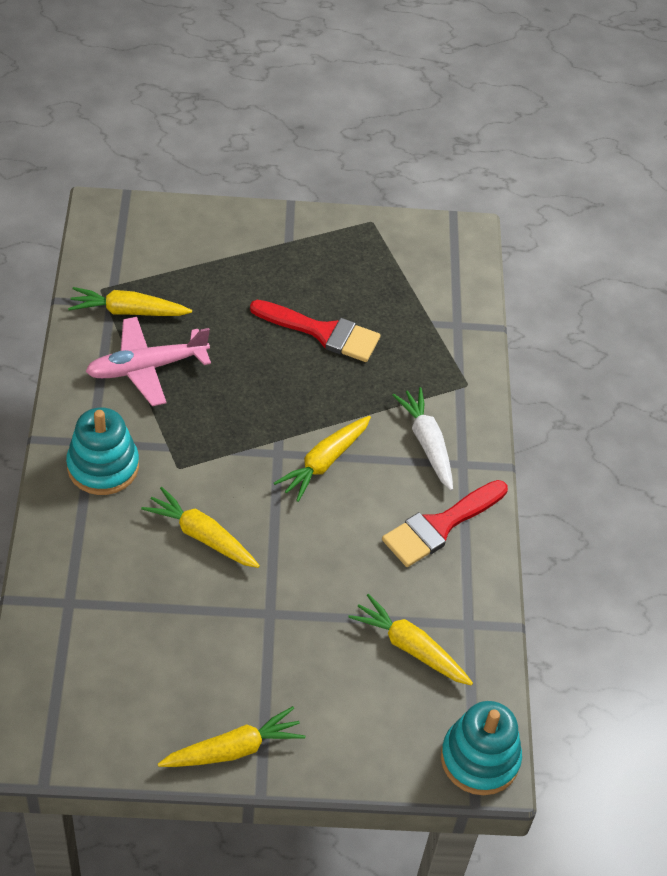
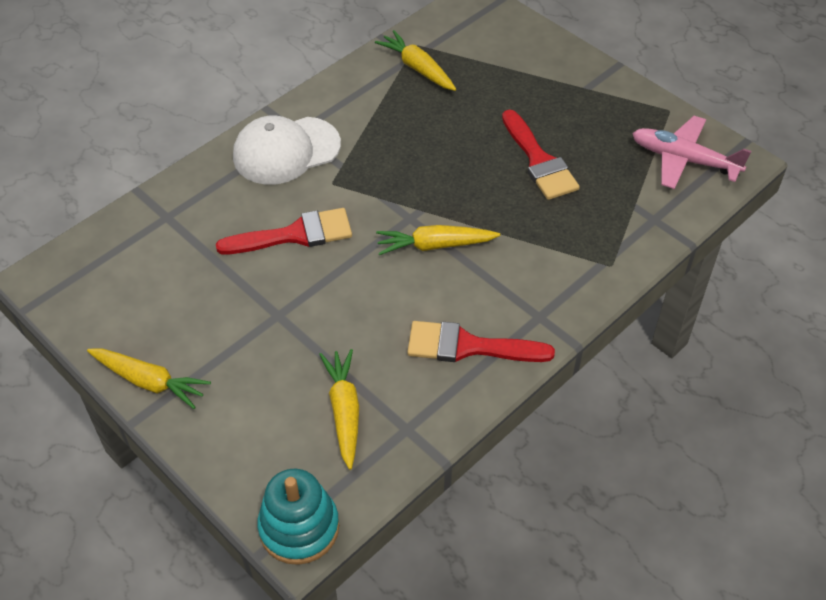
camera: 50 degrees right, 0 degrees up
turquoise stacking toy [66,408,139,495] -> white cap [233,115,341,185]
pink plane [85,317,211,406] -> pink plane moved to [632,116,752,189]
yellow carrot [141,487,260,568] -> red brush [216,208,352,254]
white carrot [392,387,453,491] -> none

